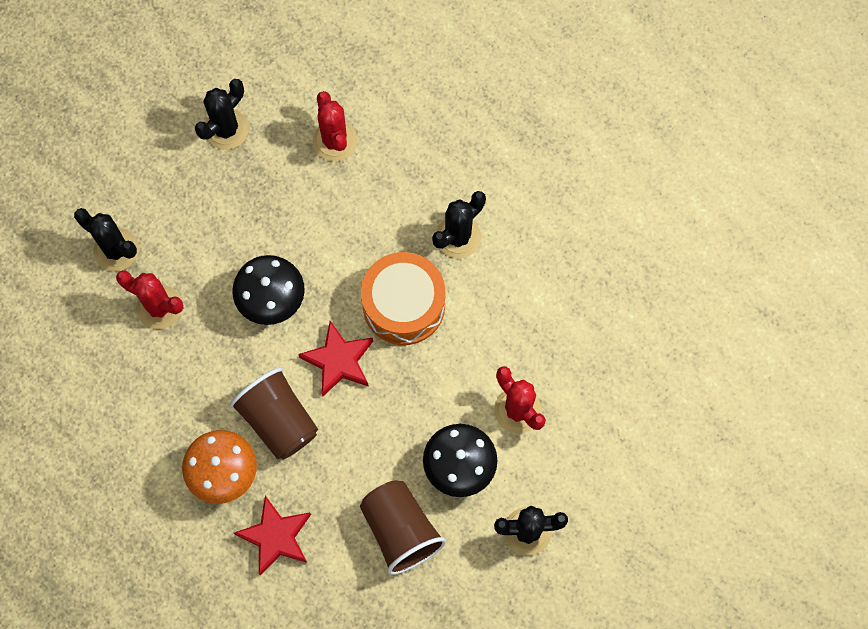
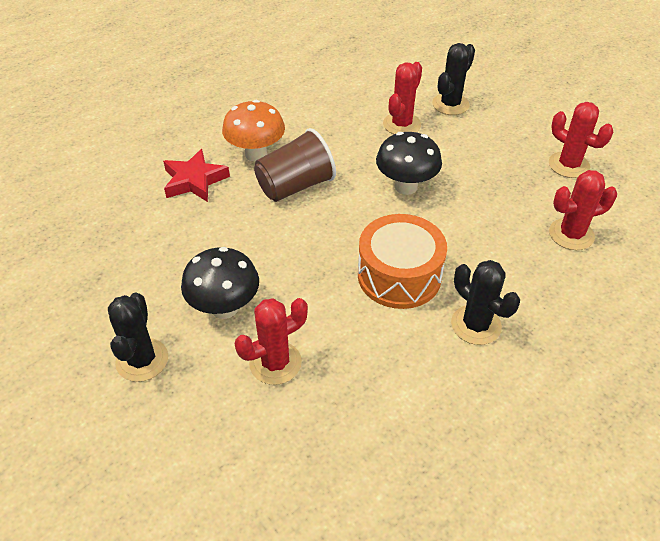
camera: 95 degrees right, 25 degrees down
black cactus [195,79,249,150] -> red cactus [549,102,613,178]
red star [298,321,373,396] -> none
brown cup [360,480,446,575] -> none

